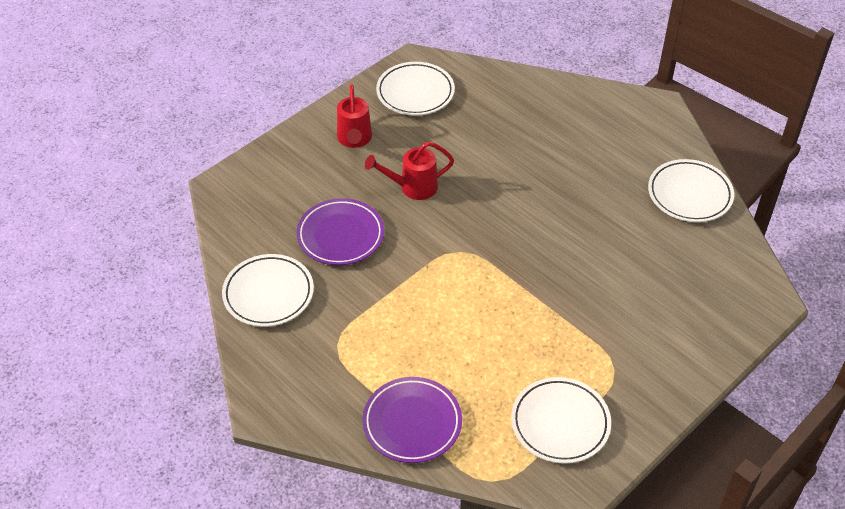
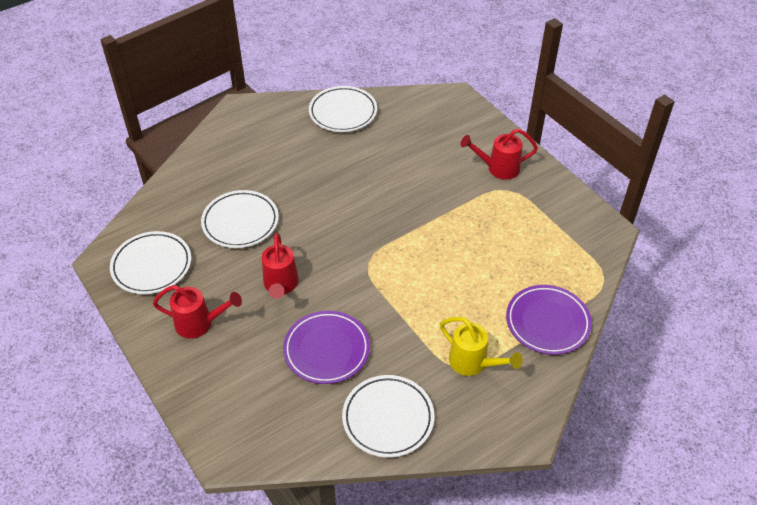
camera: 80 degrees left, 0 degrees up
white plate [511,377,611,464] -> white plate moved to [201,190,279,248]
none -> yellow watering can [440,317,523,376]
none -> red watering can [460,129,538,180]

